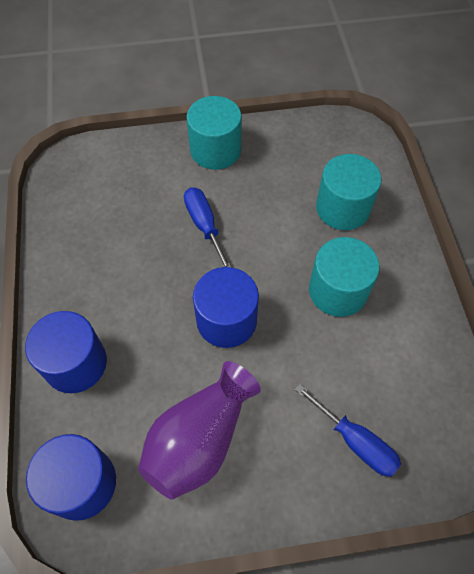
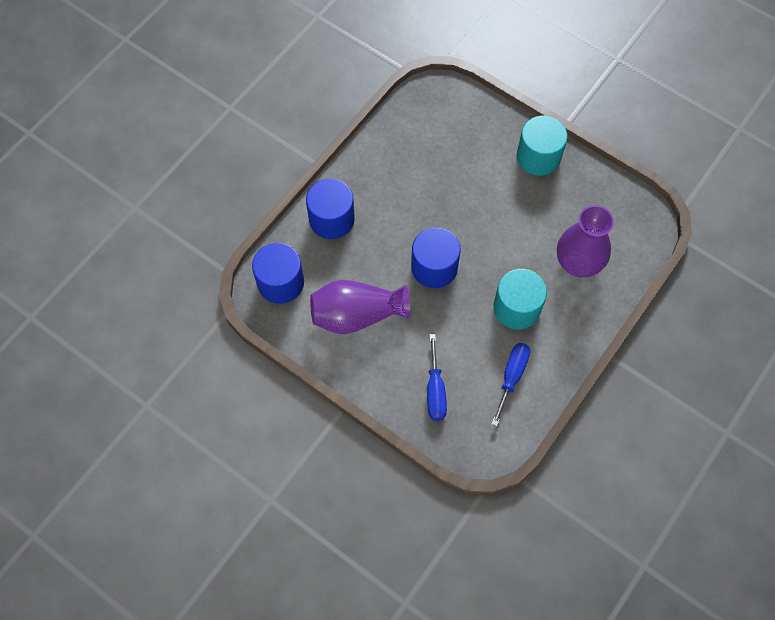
camera: 45 degrees right, 5 degrees up
blue screwdriver [184,187,231,267] -> blue screwdriver moved to [492,343,530,426]
turquoise cylinder [316,154,381,230] -> purple vase [557,205,614,277]

